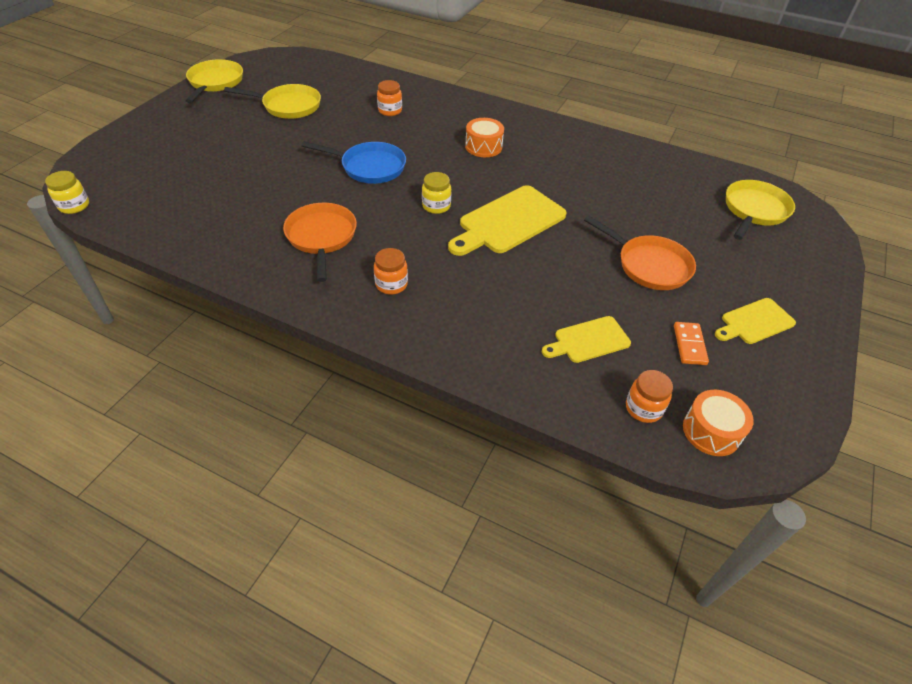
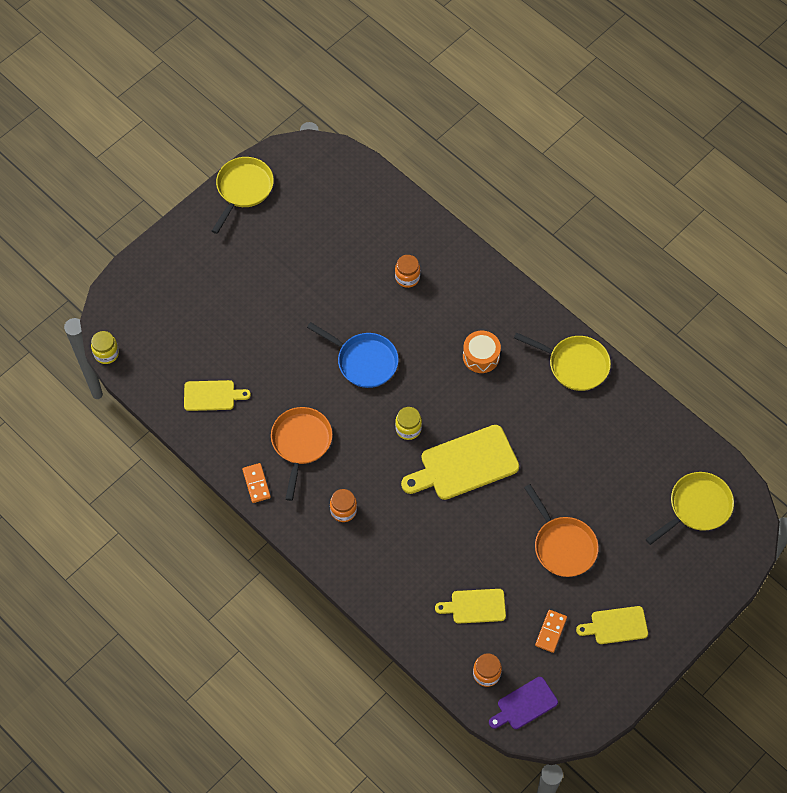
camera: 20 degrees right, 15 degrees up
yellow pan [224,84,321,119] -> yellow pan moved to [514,332,611,391]
orange drum [683,390,754,456] -> purple cutting board [489,677,558,729]
none -> yellow cutting board [184,380,251,411]
none -> orange domino [242,463,271,503]

